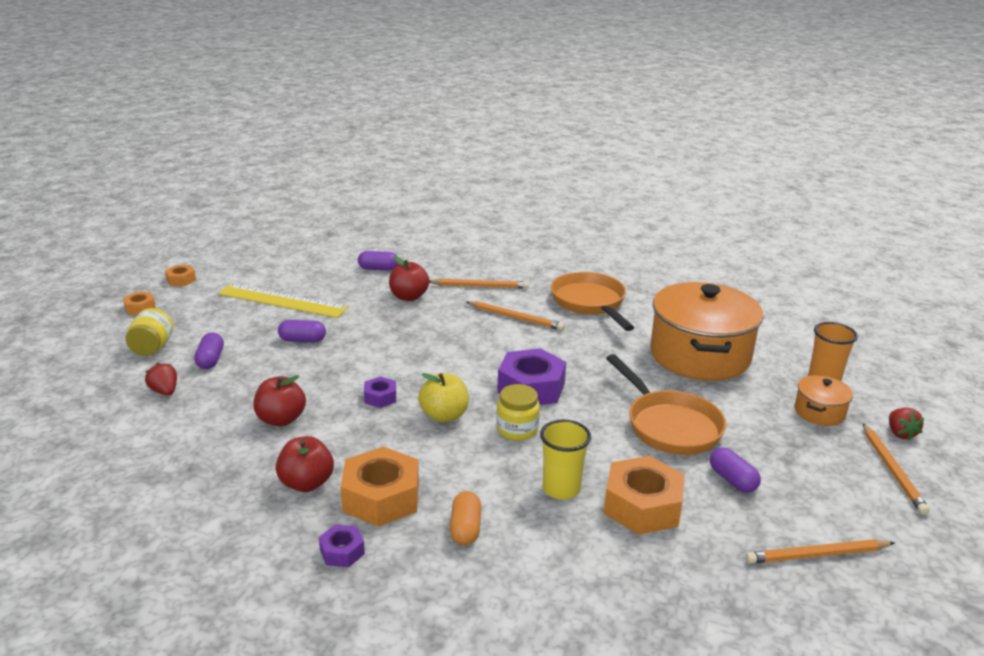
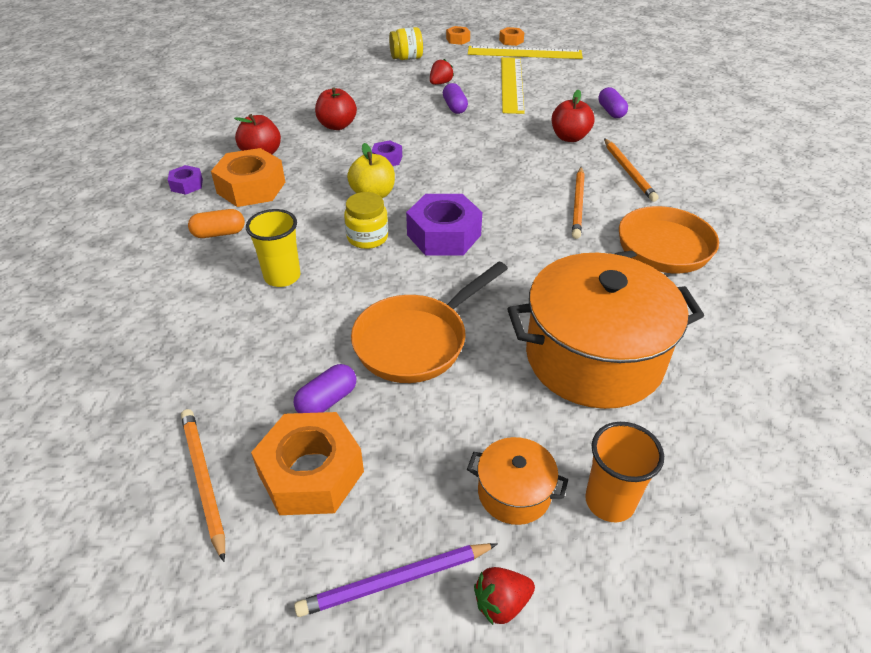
camera: 75 degrees right, 15 degrees up
red strawberry [145,363,177,396] -> red strawberry moved to [430,59,454,85]
purple capsule [194,333,224,369] -> none
orange nut [604,456,685,535] -> orange nut moved to [251,412,364,515]
orange pencil [863,424,930,515] -> purple pencil [294,543,497,617]
none -> yellow ruler [468,46,583,59]

